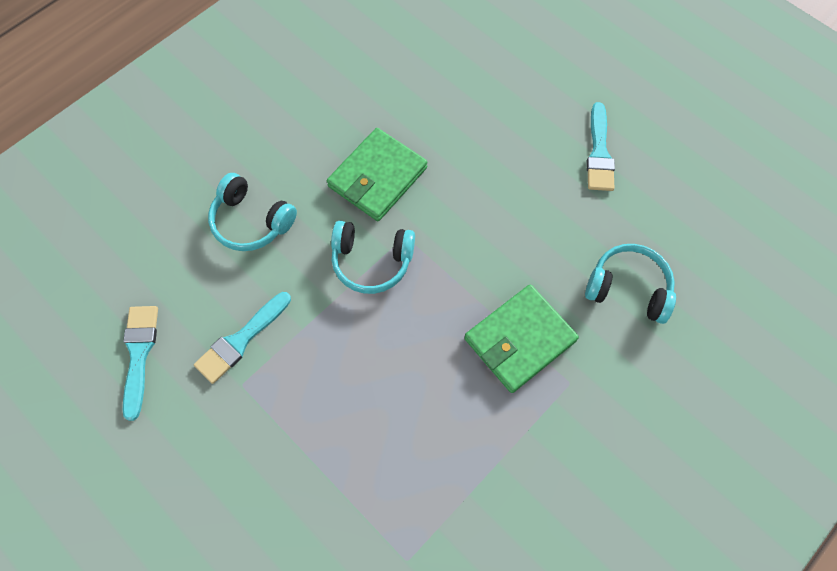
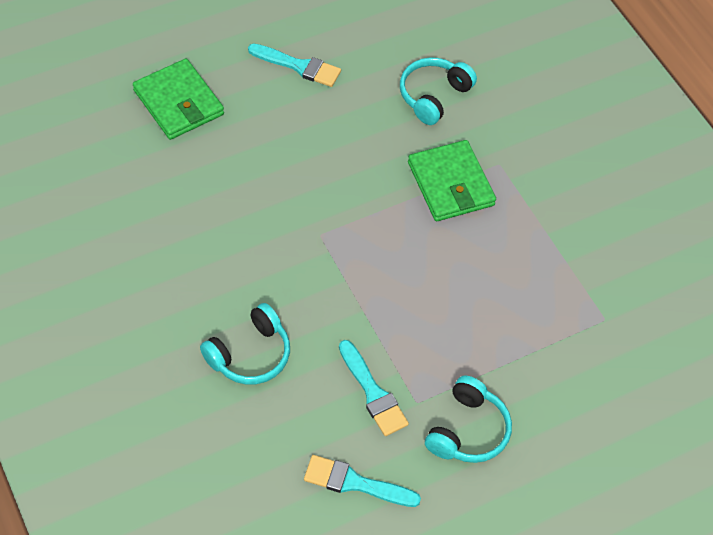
camera: 75 degrees left, 10 degrees down
green wallet [327,128,428,221] -> green wallet moved to [133,59,224,140]
turquoise headphones [331,221,415,294] -> turquoise headphones moved to [425,375,512,463]

